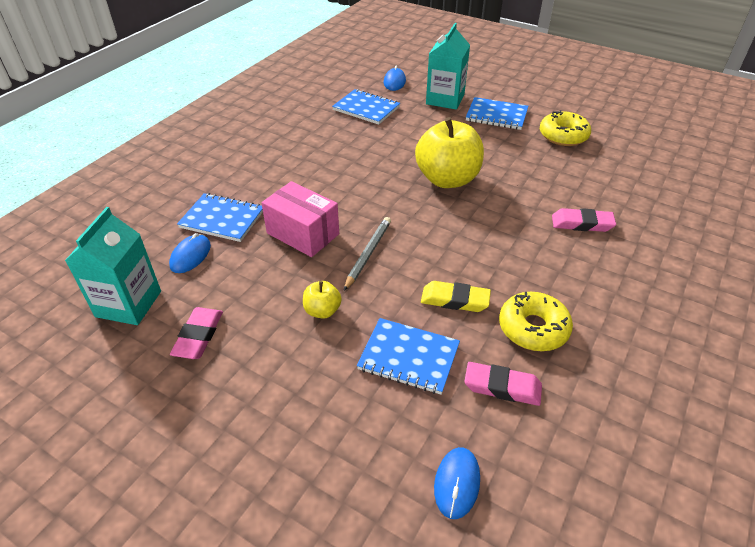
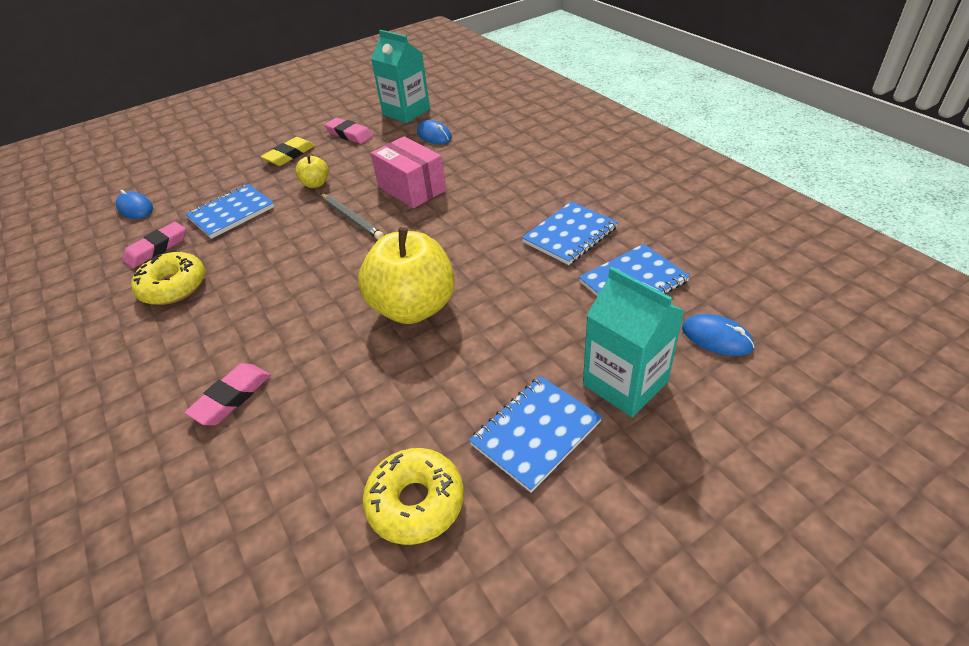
camera: 120 degrees right, 0 degrees up
blue notebook [177,193,263,242] -> blue notebook moved to [522,201,618,265]
pink box [261,181,339,257] -> pink box turned 75 degrees clockwise [371,136,446,208]
yellow eraser [421,281,491,312] -> yellow eraser moved to [261,137,315,166]

